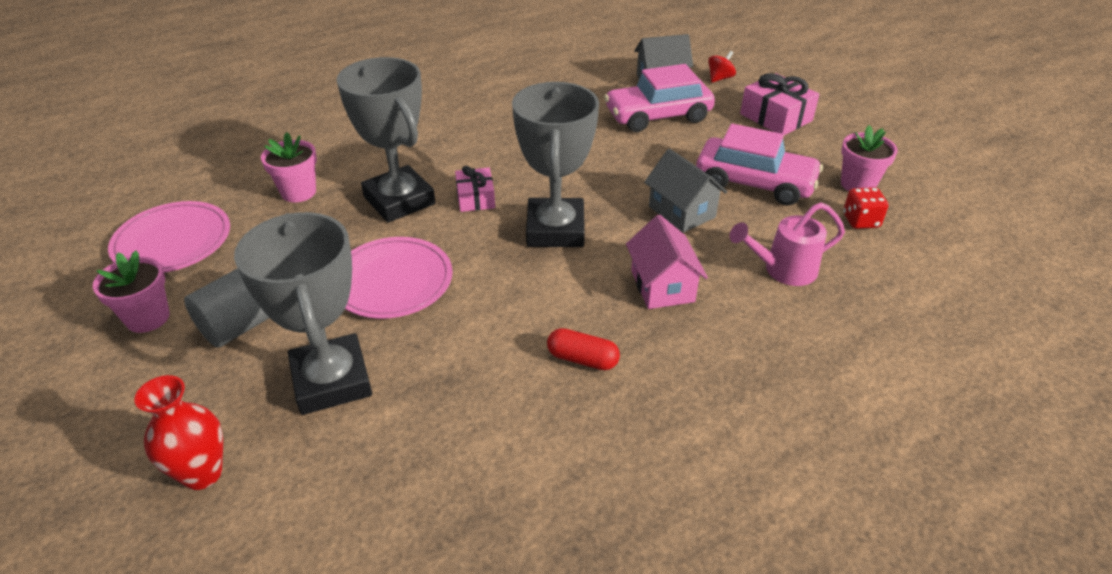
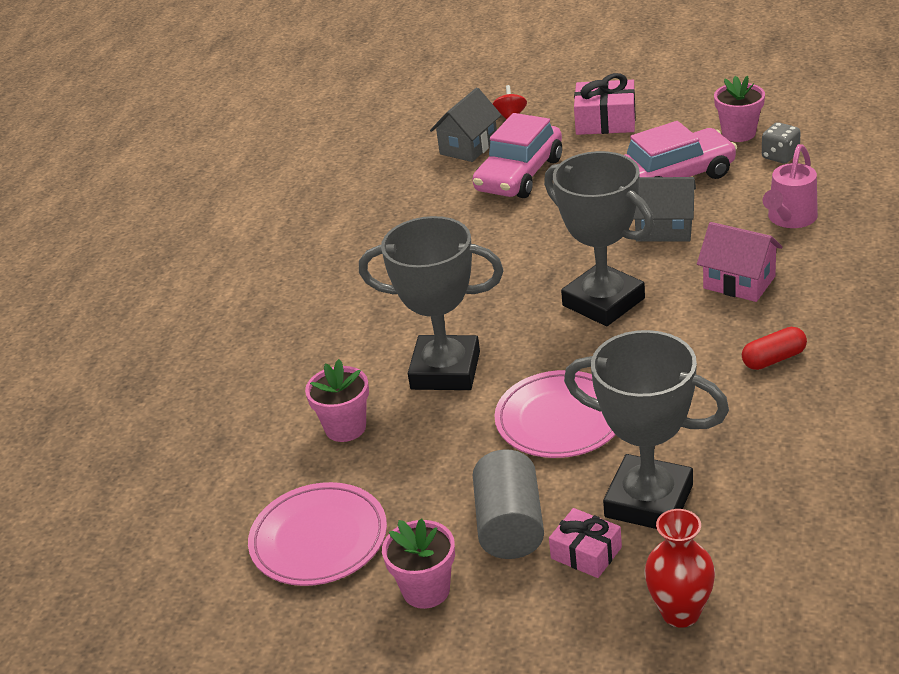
camera: 40 degrees left, 5 degrees down
pink gift [455,166,495,212] -> pink gift moved to [549,508,622,578]
red dice [843,187,888,229] -> grey dice [762,122,801,164]

